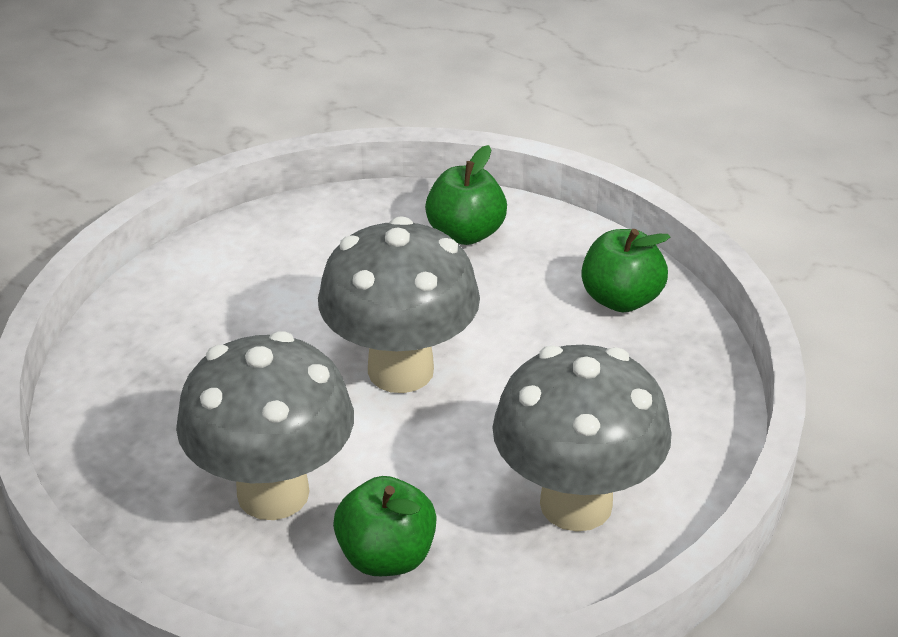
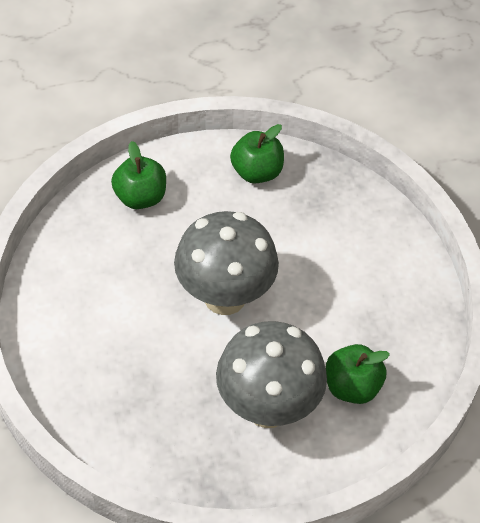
camera: 55 degrees left, 15 degrees up
grey mushroom [492,345,672,532] -> none

